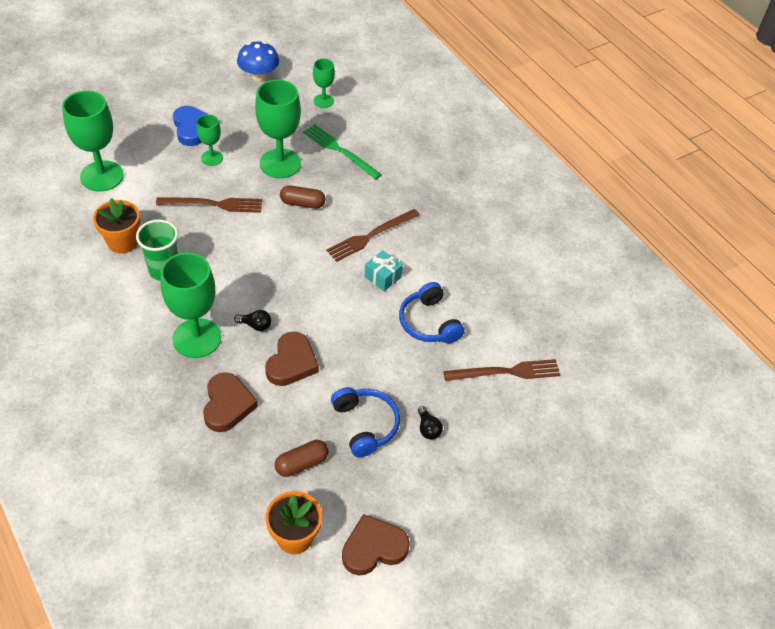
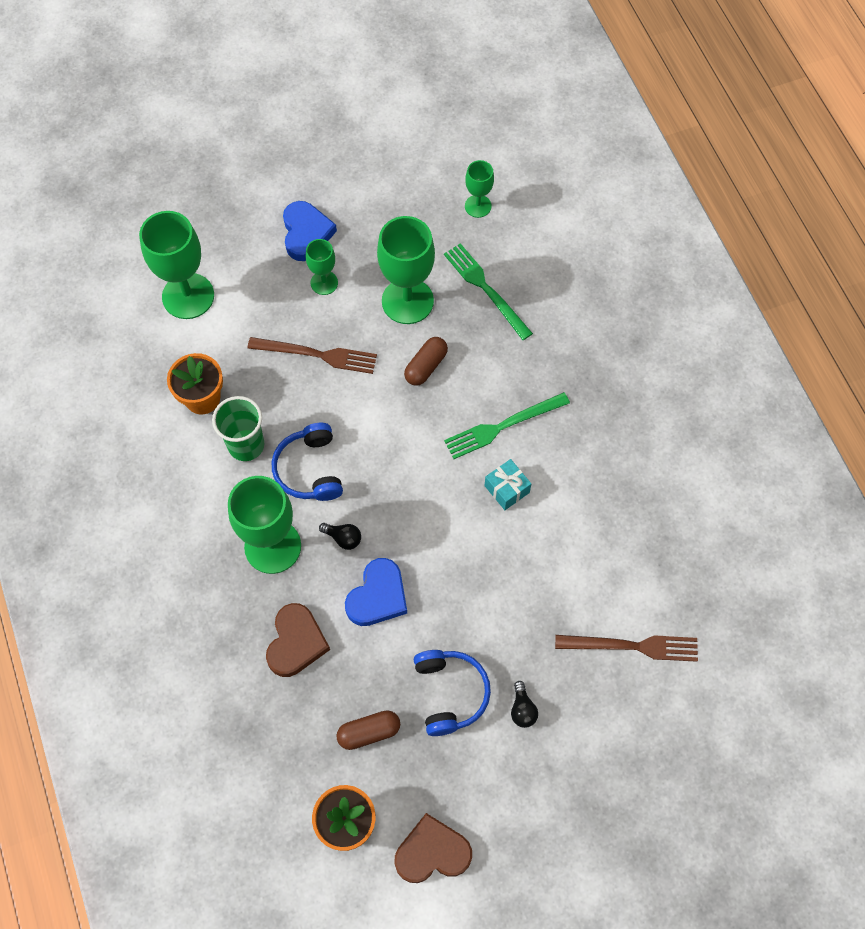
camera: 15 degrees right, 15 degrees up
blue mushroom [237,41,279,81] -> none
brown heart [265,332,319,386] -> blue heart [345,558,407,626]
brown capsule [280,185,325,209] -> brown capsule turned 75 degrees counterclockwise [404,337,448,386]
brown fork [326,209,420,262] -> green fork [444,392,570,459]
blue headphones [399,282,464,343] -> blue headphones moved to [272,423,343,501]

